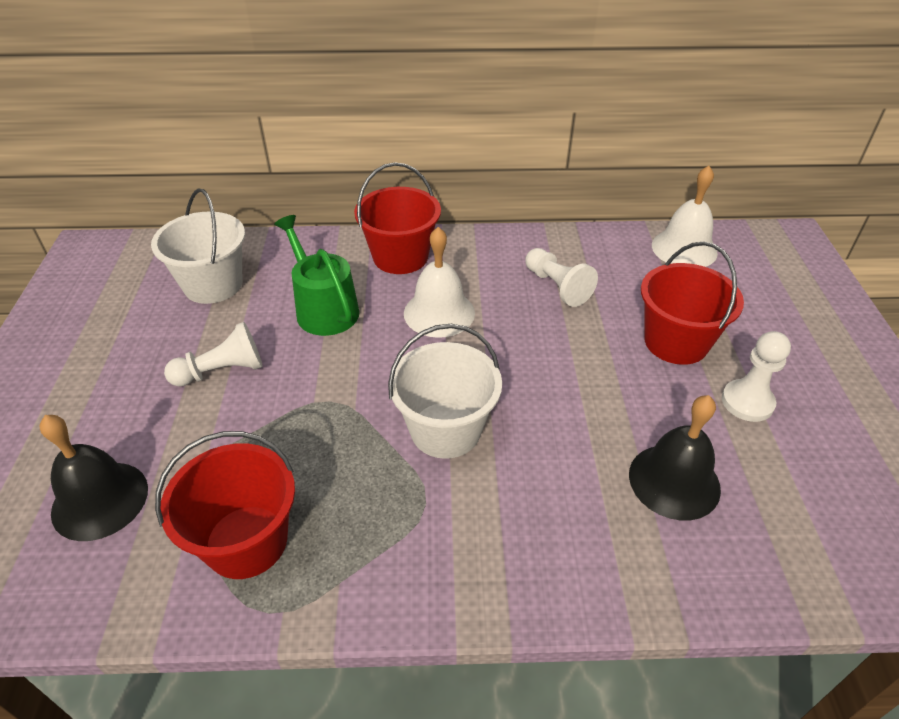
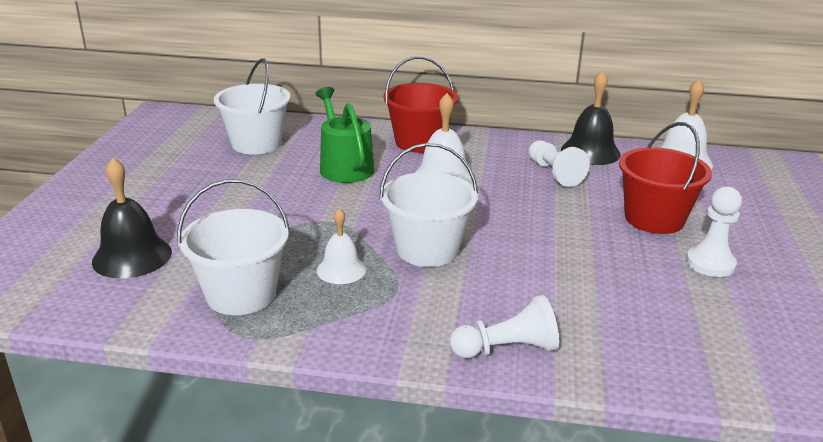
camera: 10 degrees right, 15 degrees down
red bucket [155,431,295,579] -> white bucket [177,179,290,315]
white pawn [164,322,263,387] -> white pawn moved to [450,295,559,358]
black bell [629,395,721,521] -> black bell moved to [561,71,621,165]
none -> white bell [317,208,366,284]

